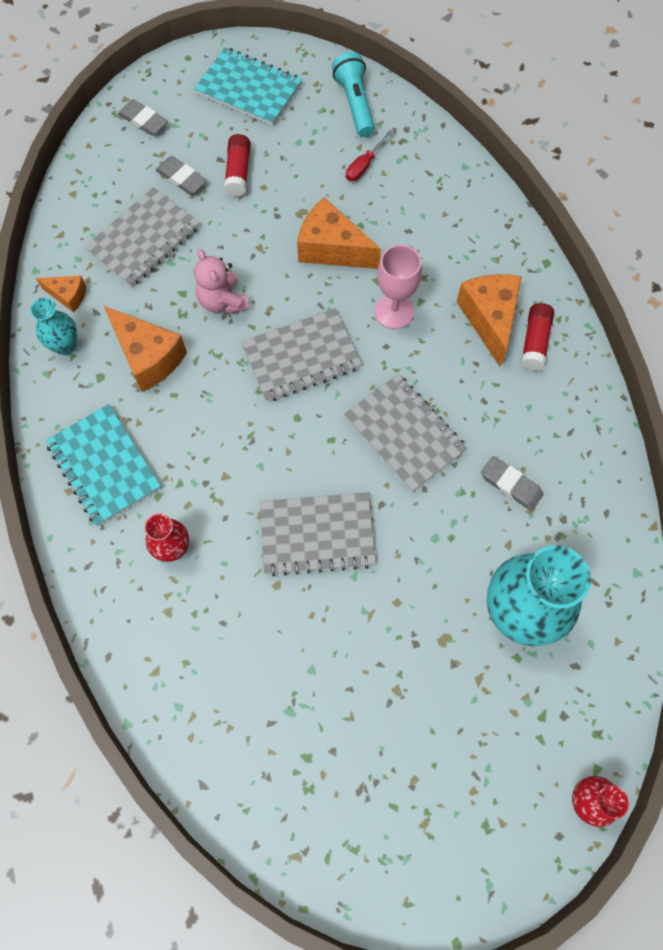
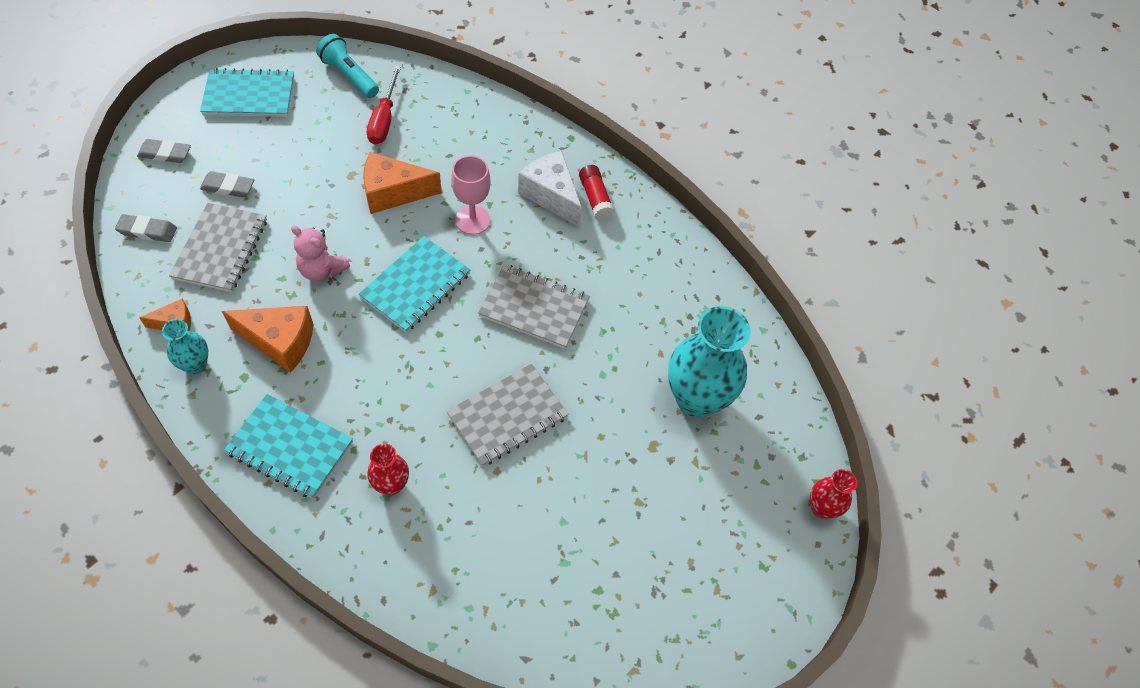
camera: 35 degrees left, 10 degrees down
red glue stick [224,134,251,197] -> none
grey notebook [242,308,362,402] -> turquoise notebook [359,236,470,333]
red screwdriver [346,130,394,181] -> red screwdriver [367,66,401,145], size x1.54
orange cheese [457,274,522,366] -> white cheese [518,151,582,227]
grey eraser [481,456,544,511] -> grey eraser moved to [115,214,177,242]

